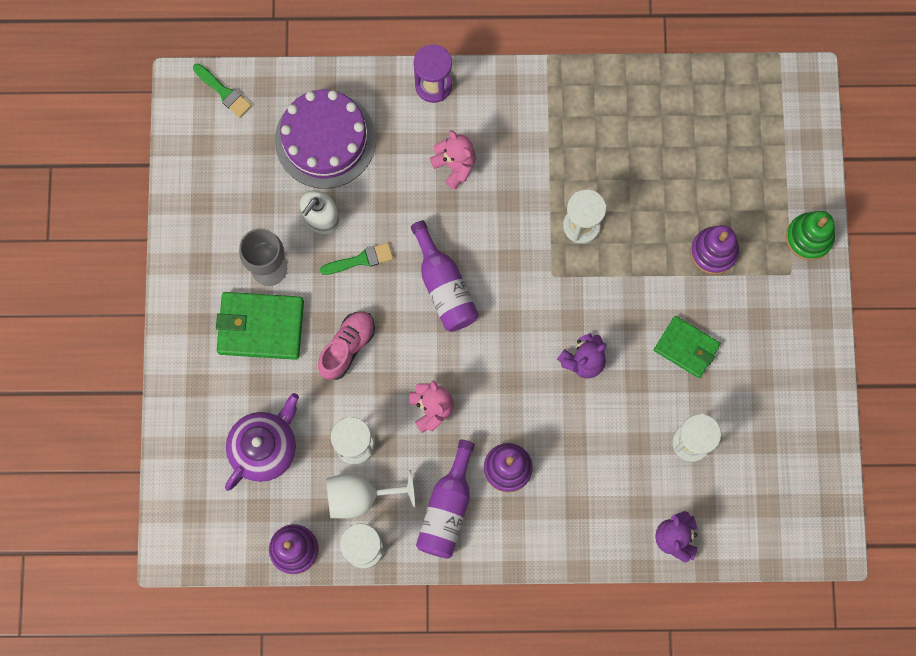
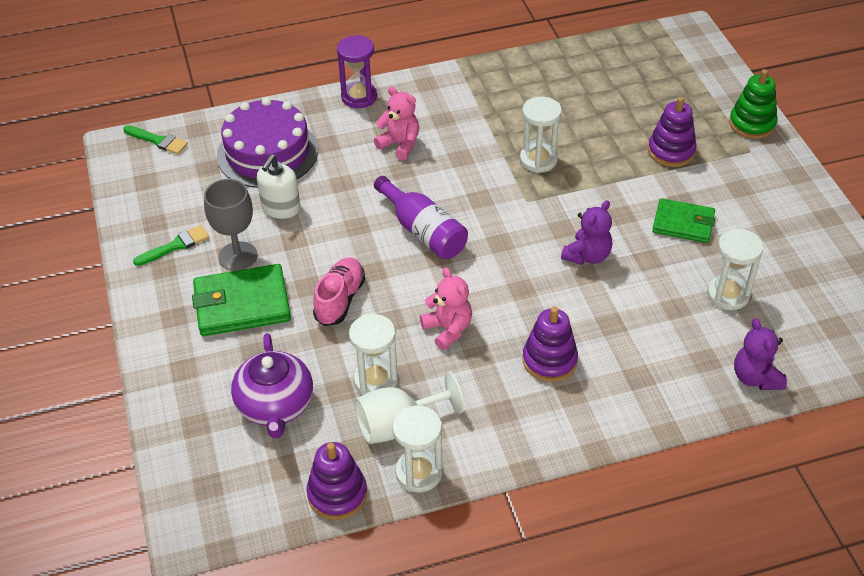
camera: 15 degrees left, 30 degrees down
purple teapot [225,393,299,491] -> purple teapot turned 150 degrees clockwise [231,333,313,439]
green brush [320,242,393,275] -> green brush moved to [133,225,209,266]
purple bottle [416,439,475,559] -> none

